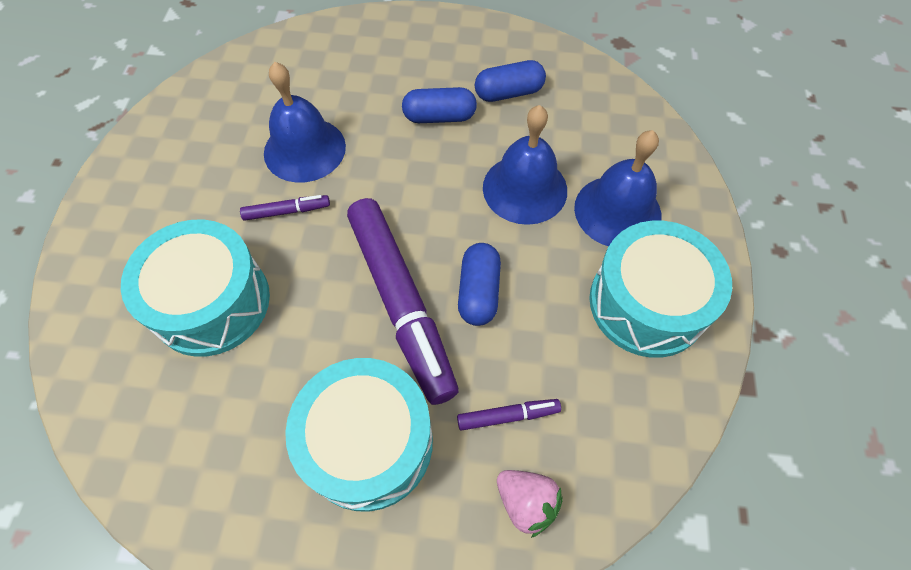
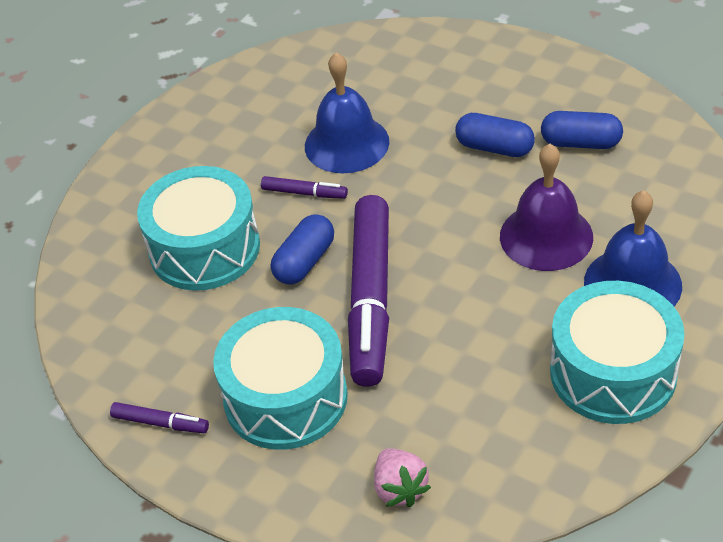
camera: 30 degrees right, 15 degrees down
purple marker [457,399,561,431] -> purple marker moved to [110,402,209,433]
blue capsule [458,243,501,326] -> blue capsule moved to [271,214,334,284]
blue bell [483,105,567,225] -> purple bell [500,144,593,271]

